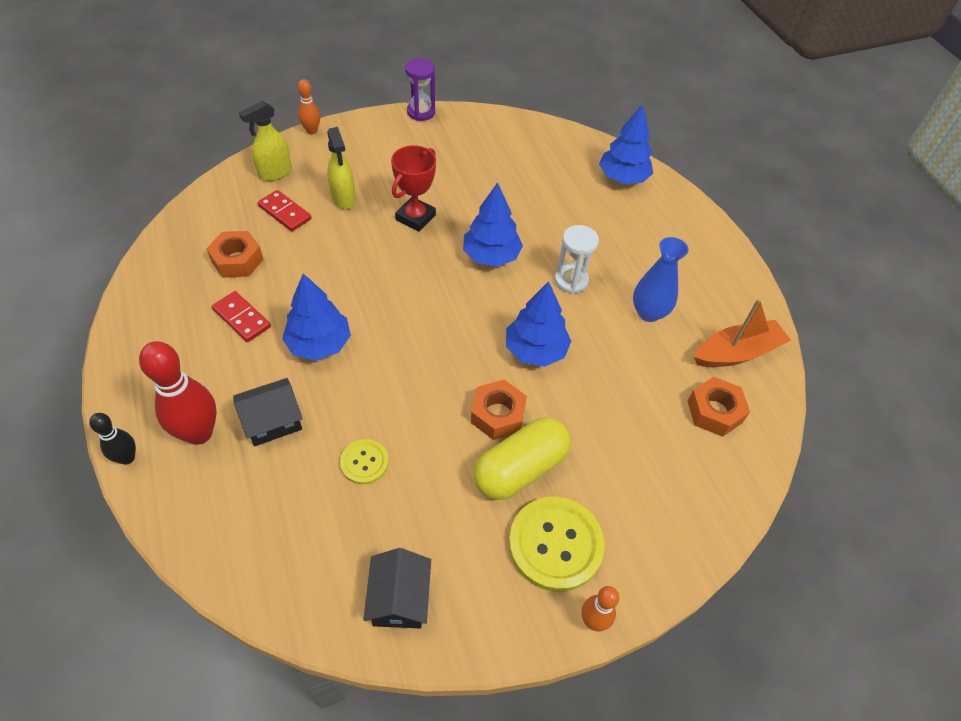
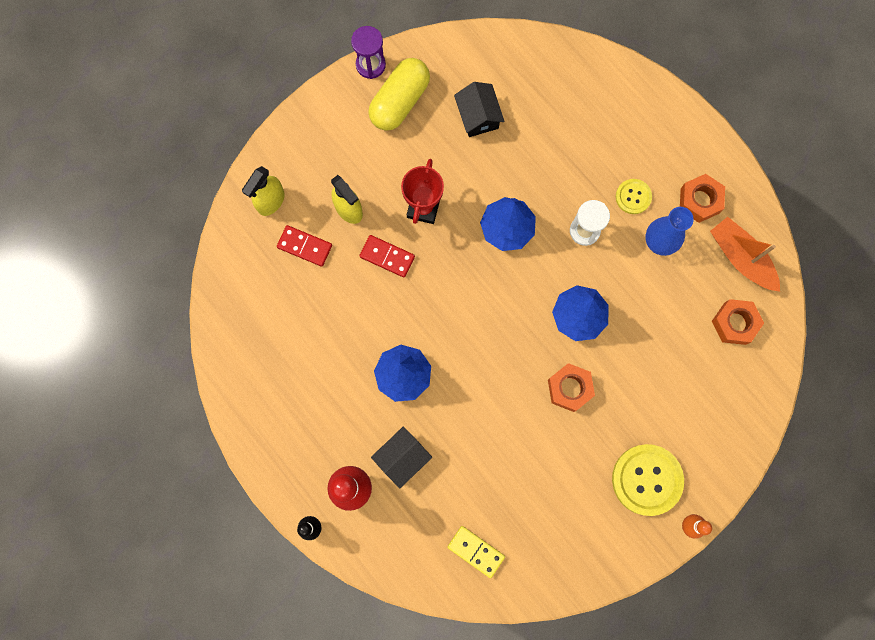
camera: 15 degrees left, 25 degrees up
orange nut [206,231,264,278] -> orange nut moved to [680,174,725,223]
red domino [212,291,271,342] -> red domino moved to [359,235,415,277]
orange bowling pin [298,79,320,134] -> none
yellow button [340,439,389,485] -> yellow button moved to [616,179,652,214]
black house [363,548,431,628] -> black house moved to [454,82,505,137]
yellow capsule [473,417,571,500] -> yellow capsule moved to [368,58,430,131]
blue tree [599,104,653,184] -> none
orange boat [694,298,791,367] -> orange boat turned 90 degrees counterclockwise [710,217,780,292]
none -> yellow domino [447,526,505,578]

